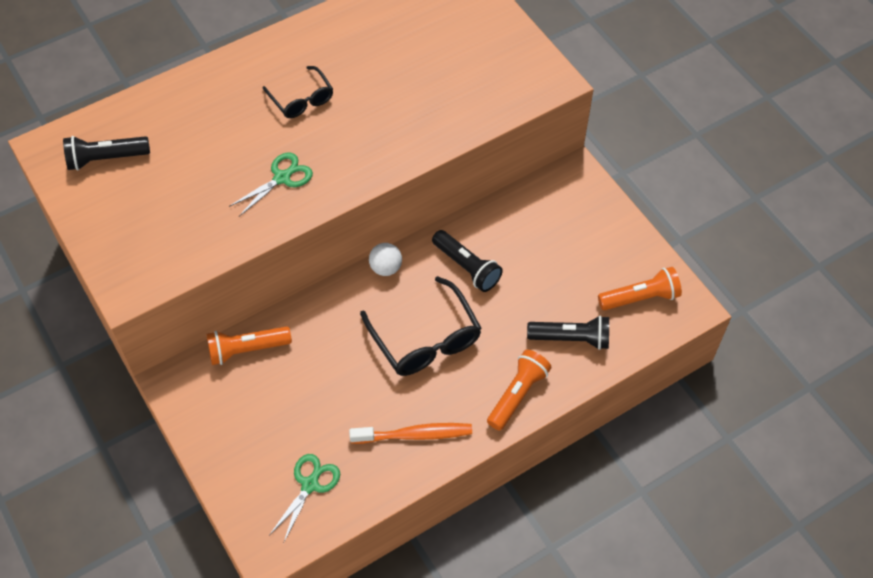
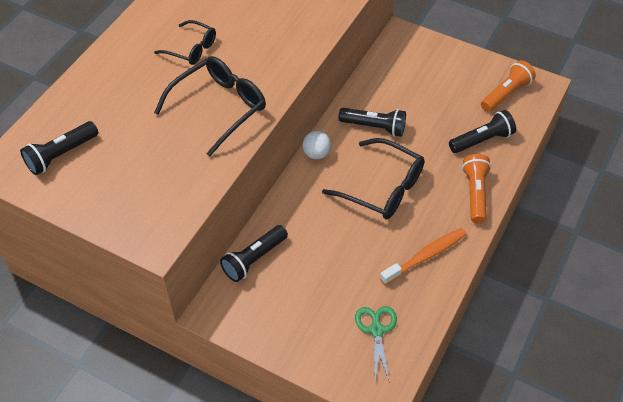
camera: 30 degrees left, 5 degrees down
orange flashlight [207,326,292,365] -> black flashlight [220,225,288,282]
green scissors [229,153,313,216] -> black glasses [154,56,266,156]

